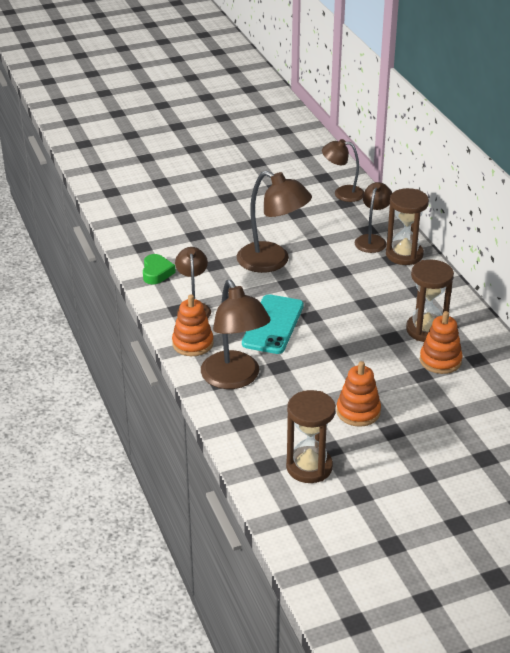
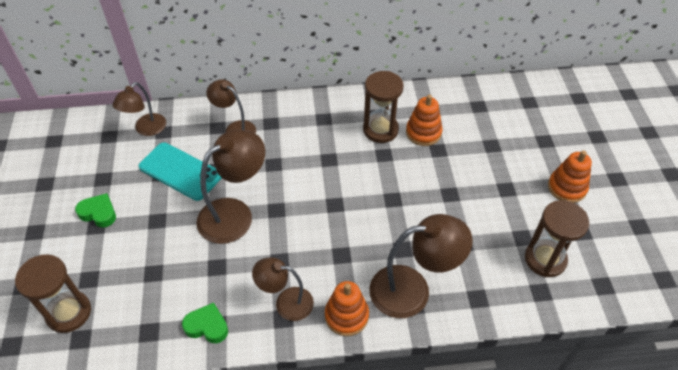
camera: 75 degrees left, 15 degrees up
turquoise phone [242,294,304,354] -> turquoise phone moved to [139,143,222,201]
orange stacking toy [336,361,381,427] -> orange stacking toy moved to [548,151,592,203]
brown hourglass [386,188,429,265] -> brown hourglass moved to [15,254,91,333]
none -> green heart [75,193,116,228]

